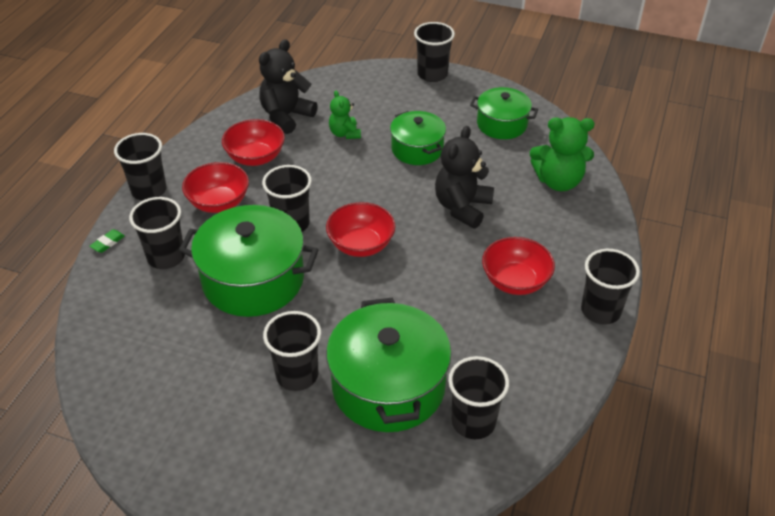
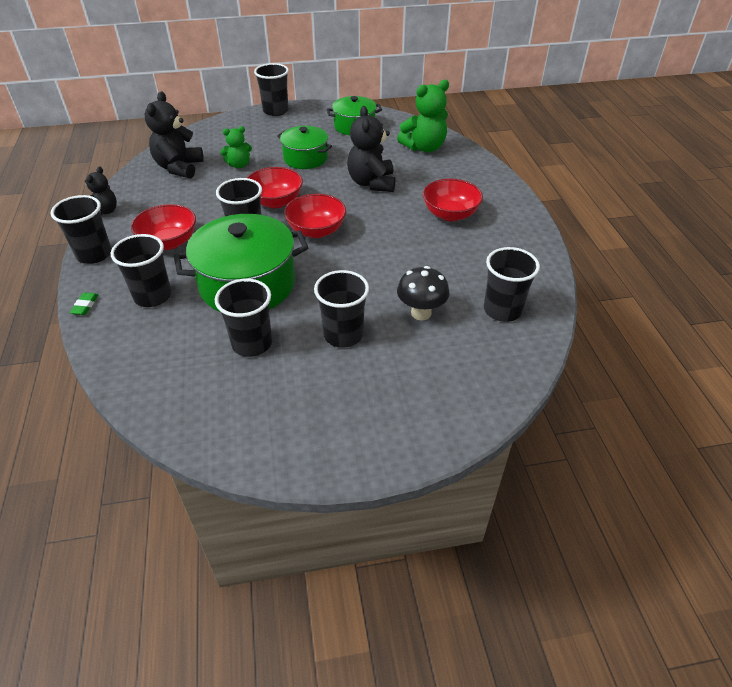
camera: 30 degrees left, 0 degrees up
red bowl [222,119,285,166] -> red bowl moved to [247,167,303,208]
green pot [326,298,451,432] -> black mushroom [397,266,449,320]
green teddy bear [329,90,361,139] -> green teddy bear turned 60 degrees counterclockwise [220,126,252,168]
black cup [581,249,640,325] -> black cup moved to [215,279,272,357]
none -> black teddy bear [85,166,117,215]

